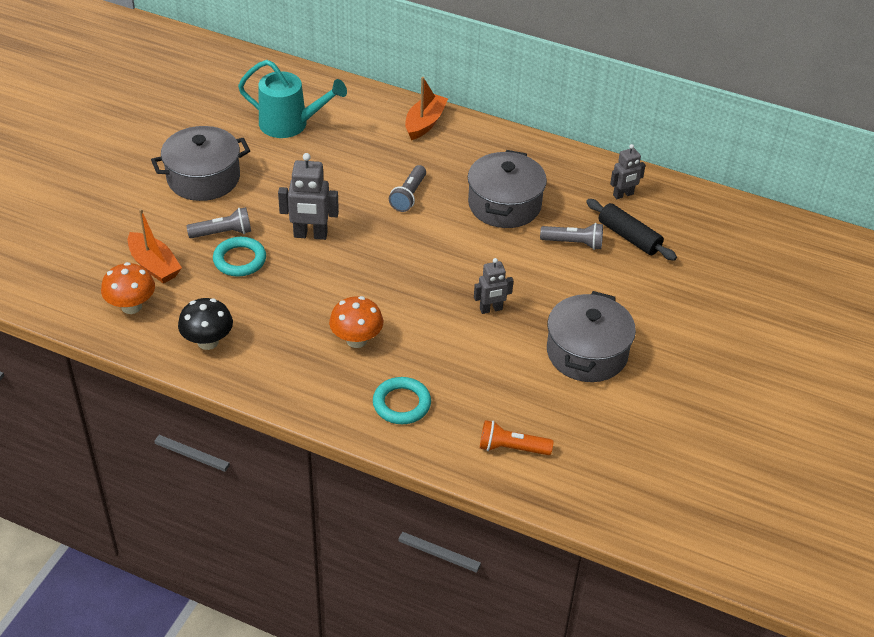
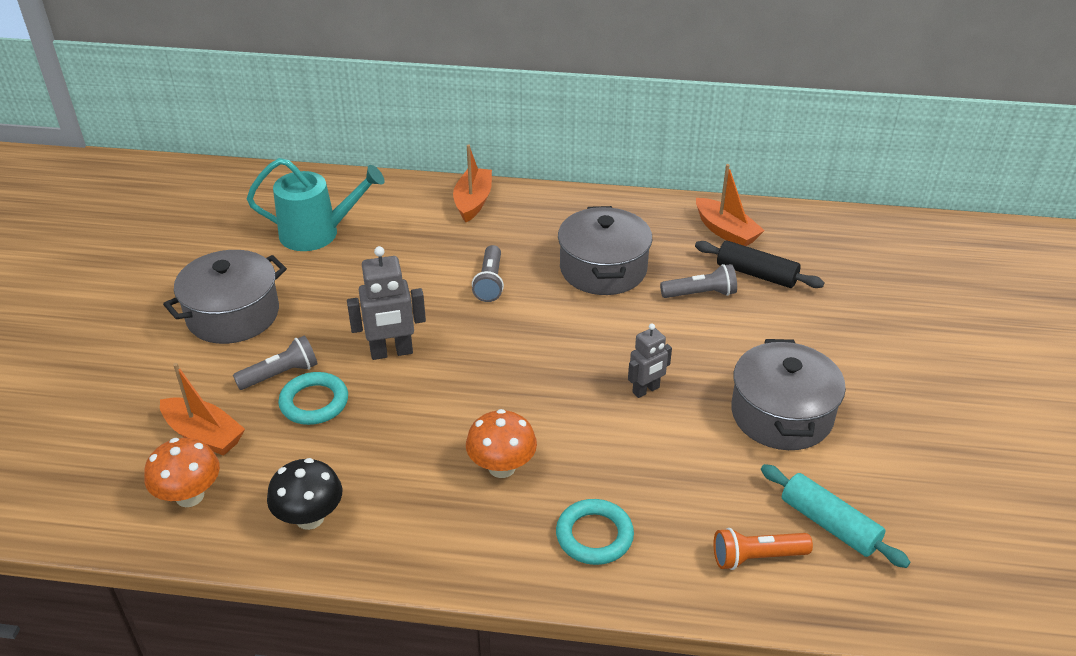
camera: 15 degrees left, 5 degrees down
grey robot [610,144,646,199] -> orange boat [696,164,765,246]
none -> turquoise rolling pin [761,464,910,568]

